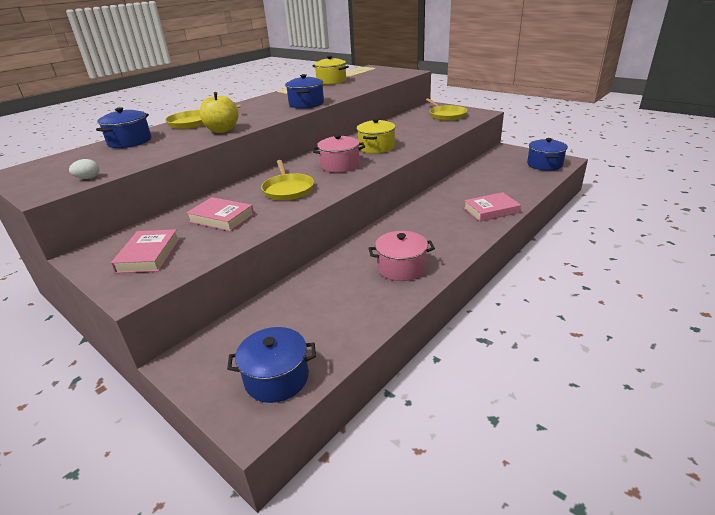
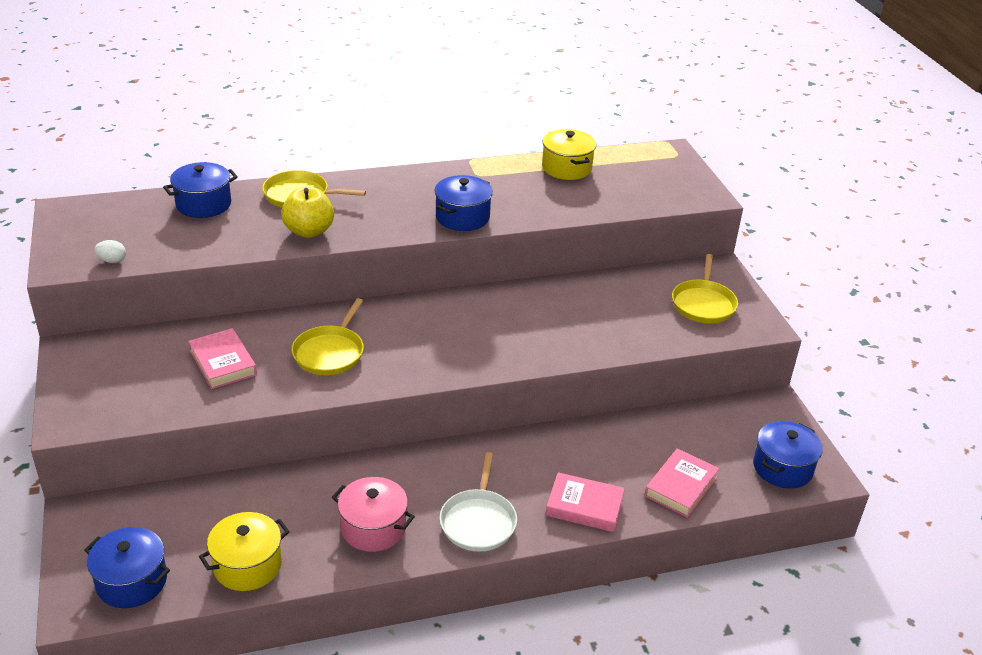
camera: 30 degrees right, 5 degrees up
pink book [111,229,180,273] -> pink book moved to [645,448,719,518]
pink pot [312,134,365,173] -> none
yellow pot [357,118,396,154] -> yellow pot moved to [199,512,290,591]
none -> white pan [439,452,517,552]

